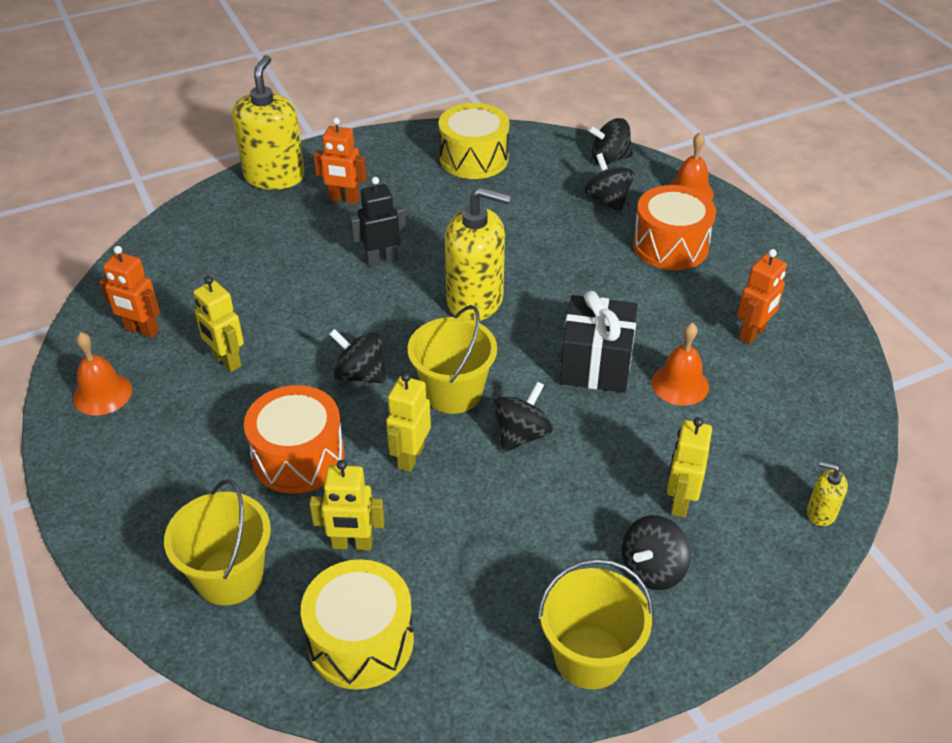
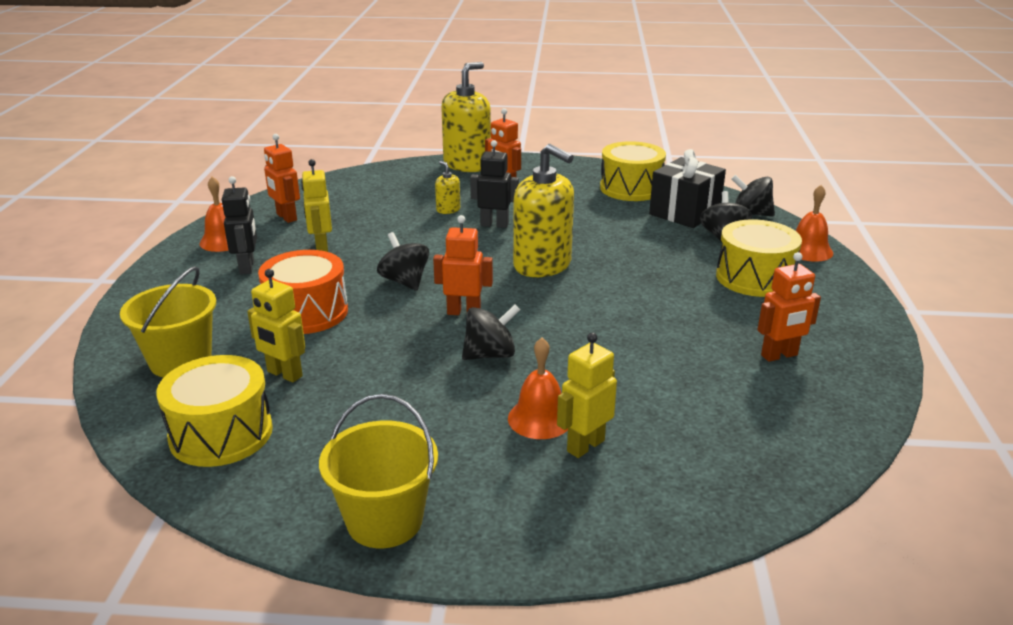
camera: 30 degrees right, 15 degrees down
yellow robot [386,373,431,472] -> none
yellow bucket [408,305,497,414] -> orange robot [433,215,493,315]
black gift [559,291,638,393] -> black gift moved to [649,149,726,228]
black spinning top [622,515,691,590] -> none
orange drum [633,185,716,270] -> yellow drum [716,220,802,297]
orange bell [652,322,709,406] -> orange bell moved to [508,338,568,439]
yellow soap dispenser [807,461,848,526] -> yellow soap dispenser moved to [435,161,460,214]
none -> black robot [222,176,257,274]

